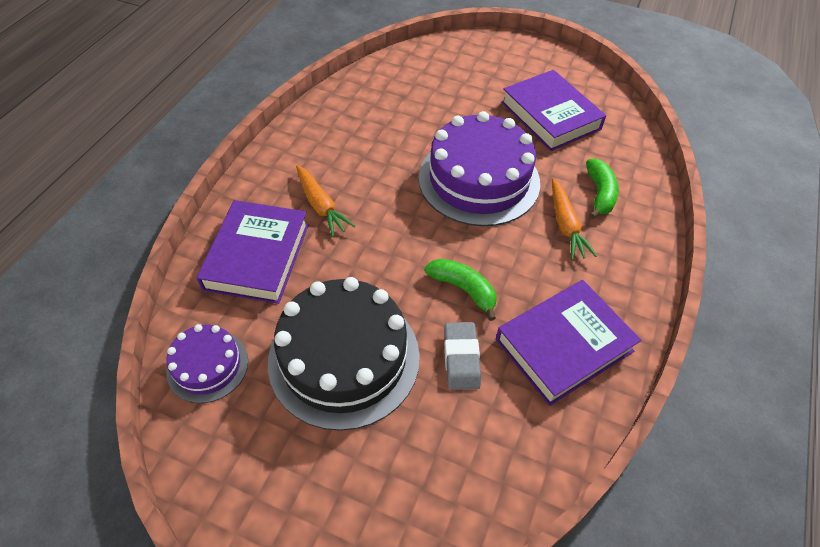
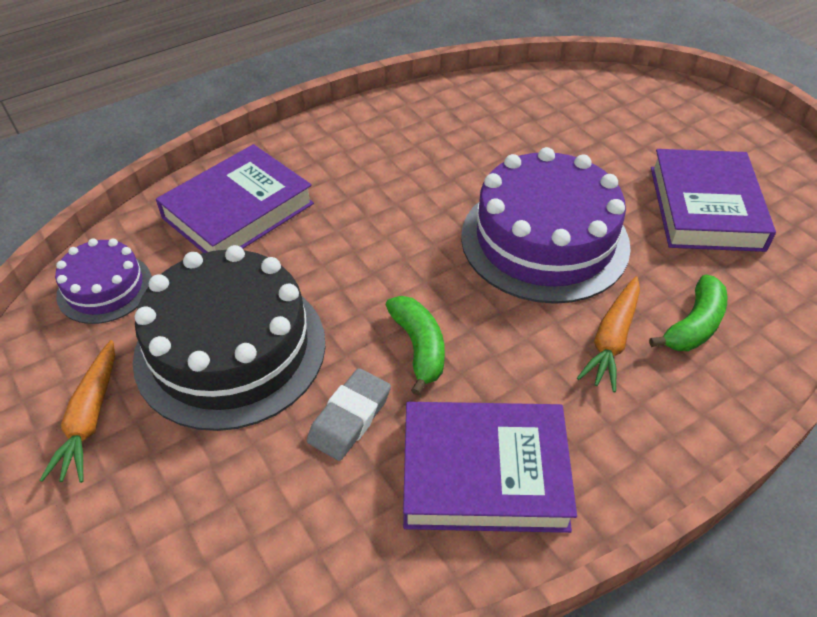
camera: 35 degrees right, 5 degrees down
orange carrot [296,165,355,237] -> orange carrot moved to [39,340,115,483]

